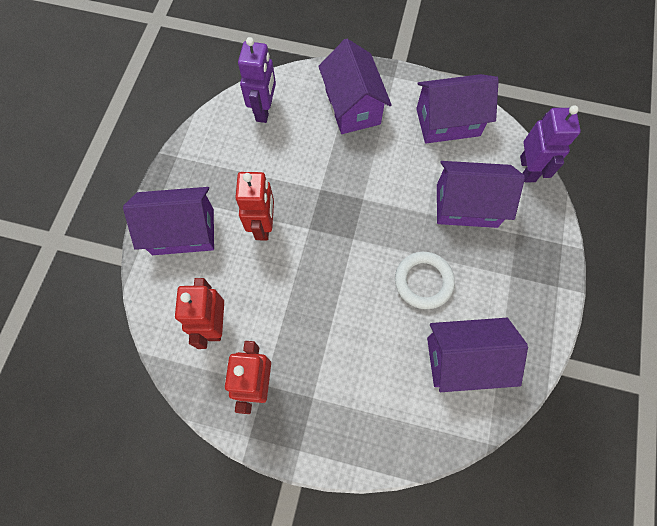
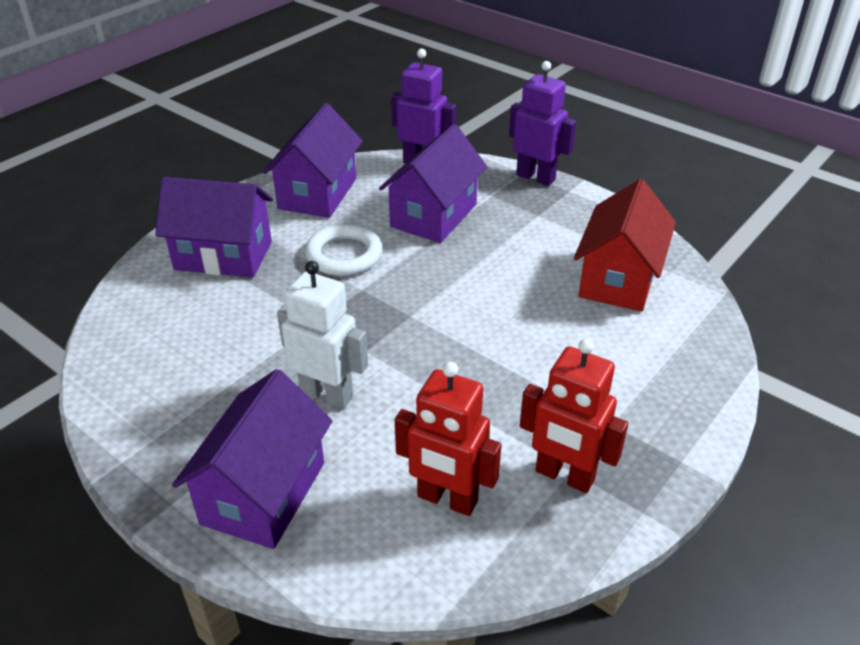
camera: 65 degrees left, 30 degrees down
red robot [235,172,274,240] -> white robot [277,261,368,409]
purple robot [238,37,276,123] -> purple robot moved to [509,61,576,186]
white ring [395,252,455,309] -> white ring moved to [305,224,383,276]
purple house [427,318,528,392] -> red house [574,179,676,312]

